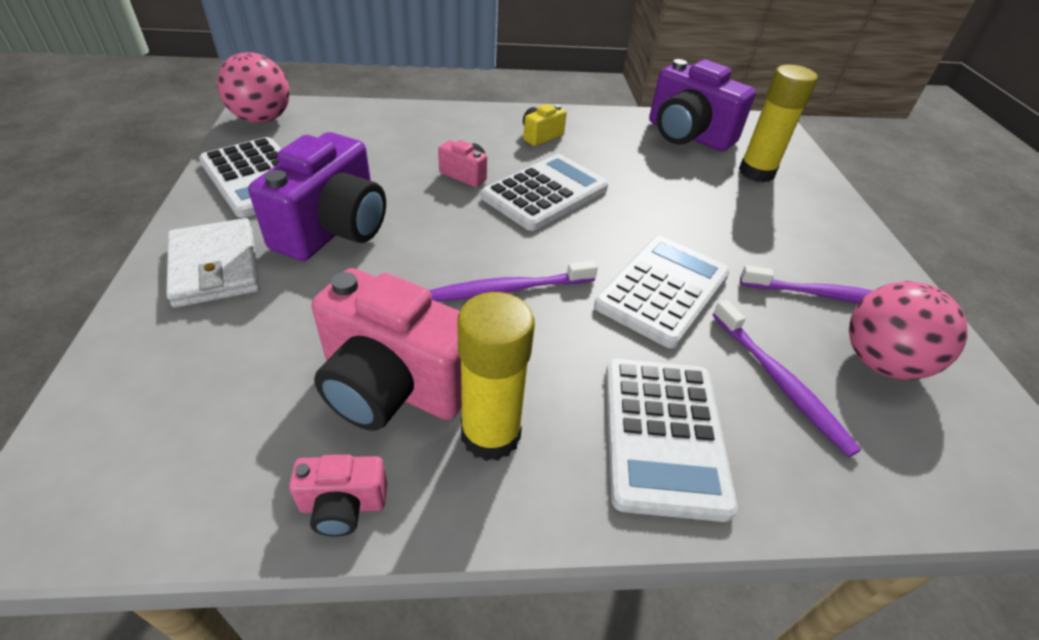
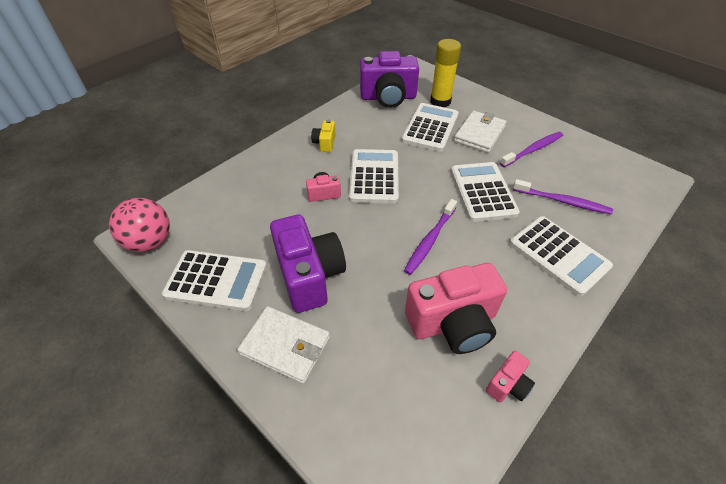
camera: 40 degrees left, 5 degrees up
yellow glue stick [457,292,535,461] -> none
pink ball [849,281,968,380] -> none
none -> white calculator [401,103,459,152]
none -> white wallet [454,111,507,153]

